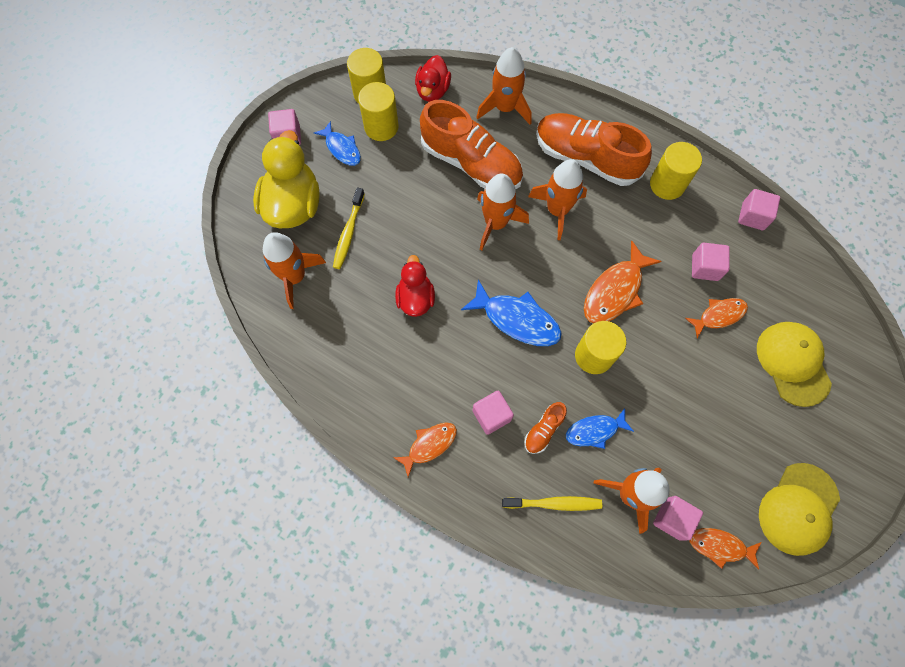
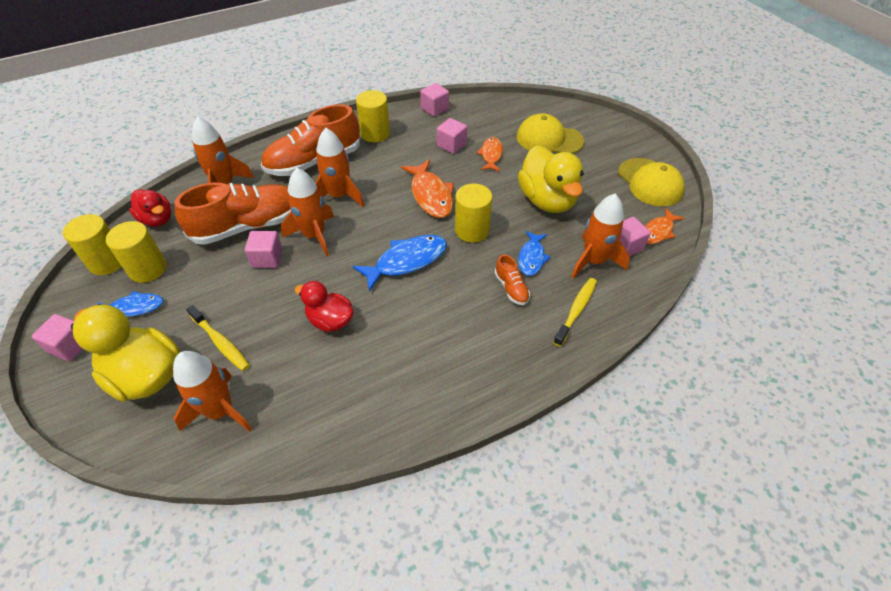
camera: 60 degrees left, 20 degrees down
orange fish [393,422,457,477] -> none
pink cube [472,391,514,435] -> pink cube moved to [245,231,282,268]
none -> yellow duck [518,145,584,213]

